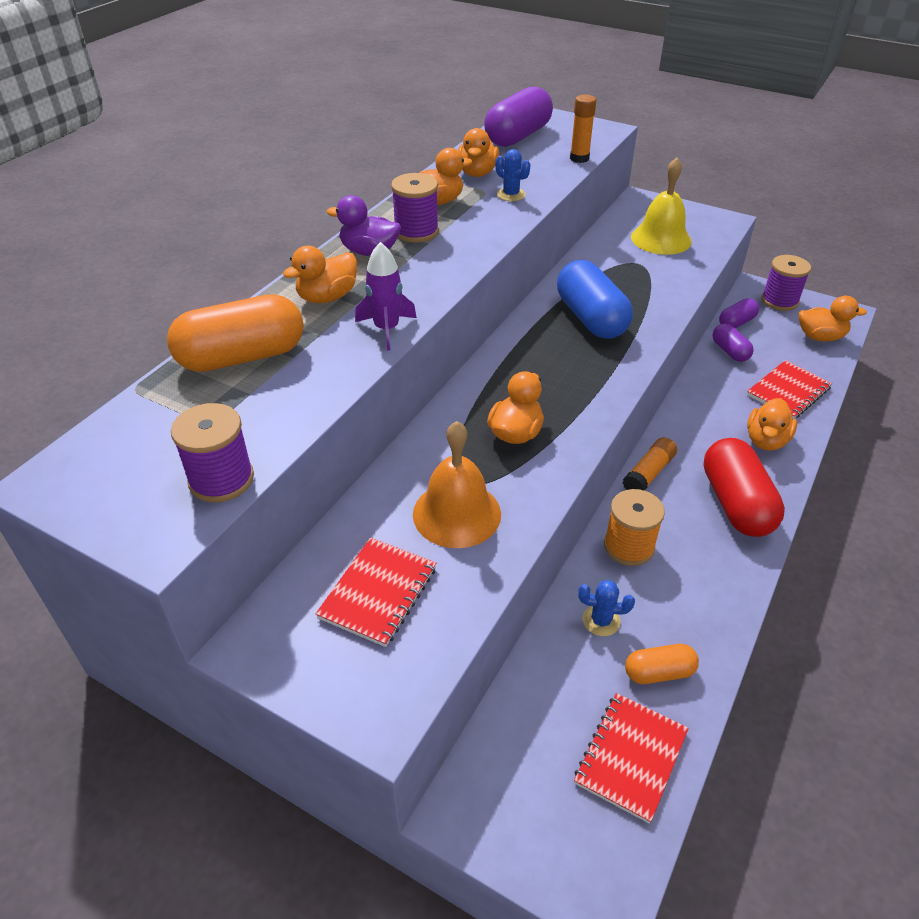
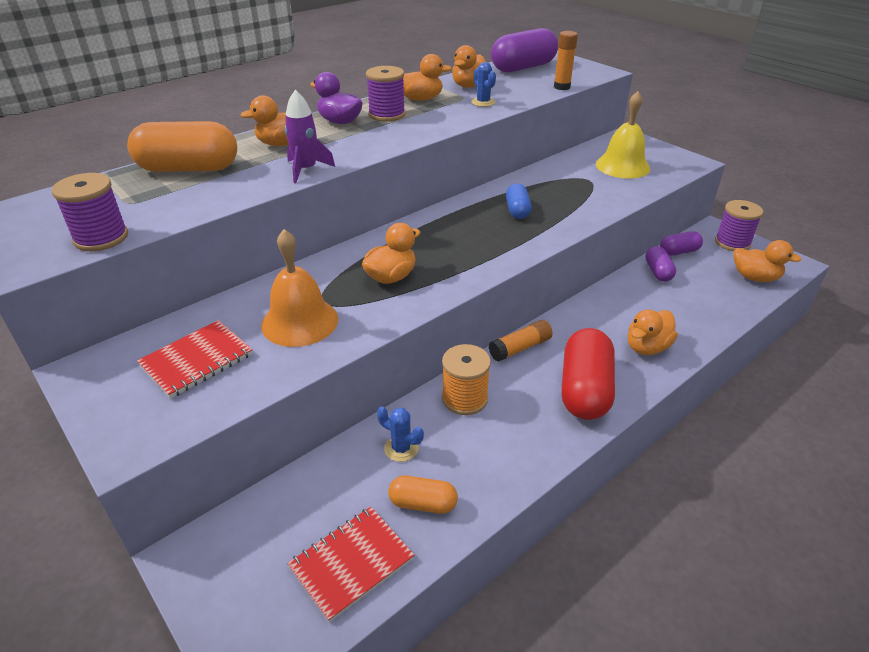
camera: 20 degrees right, 5 degrees down
blue capsule [557,260,633,339] -> blue capsule [506,184,532,219], size x0.53
red notebook [747,360,832,419] -> none

